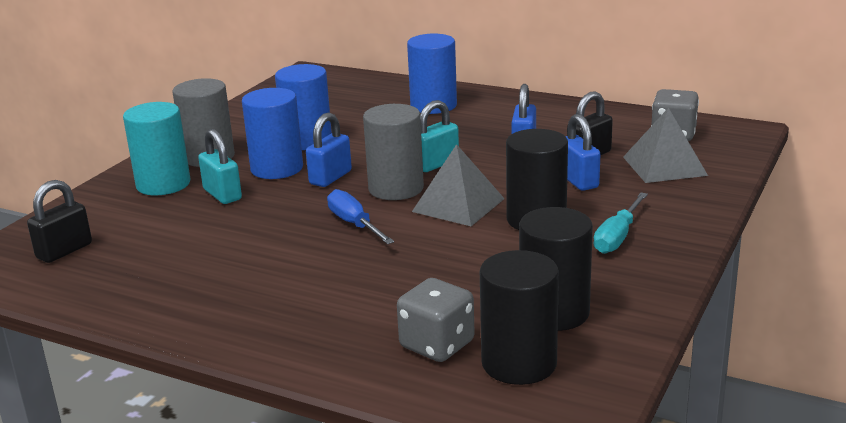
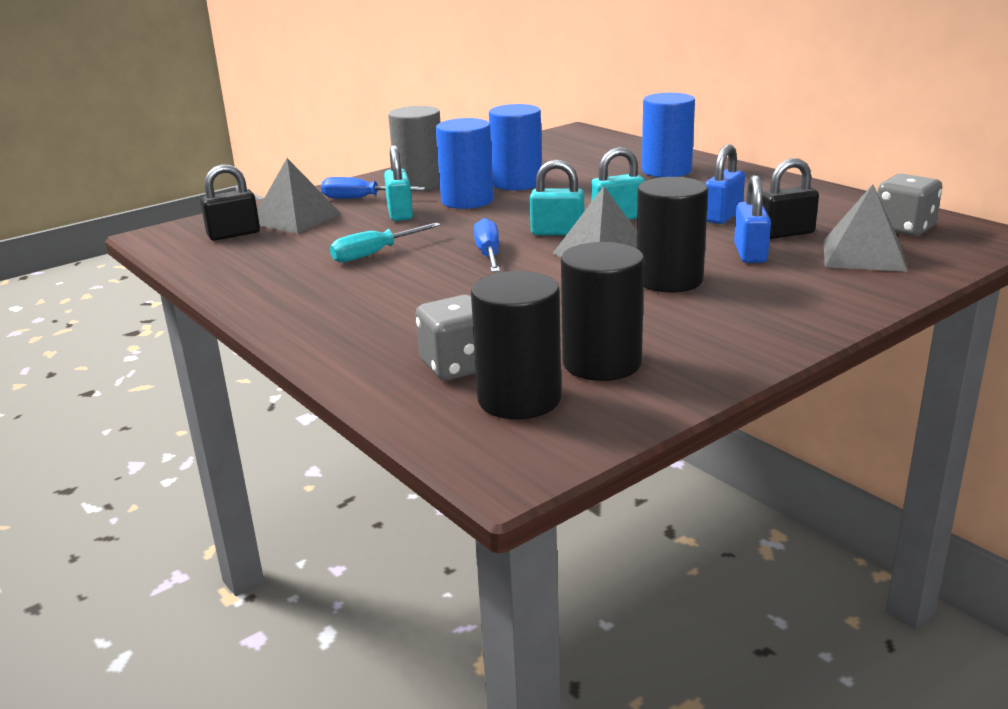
camera: 25 degrees right, 0 degrees up
turquoise cylinder [123,102,190,195] -> blue screwdriver [321,177,425,199]
blue padlock [306,113,352,187] -> none
grey cylinder [363,104,424,200] -> turquoise padlock [530,159,584,235]
turquoise screwdriver [593,192,648,254] -> turquoise screwdriver moved to [330,223,441,262]
none -> grey pyramid [257,158,341,234]

